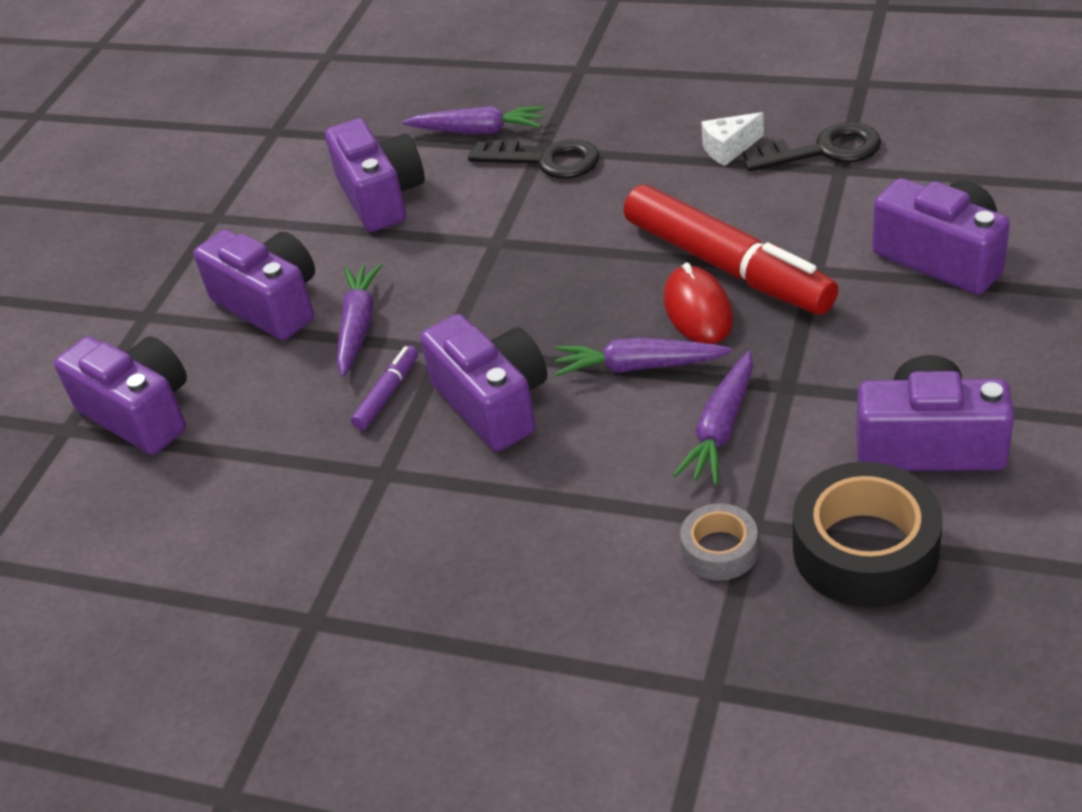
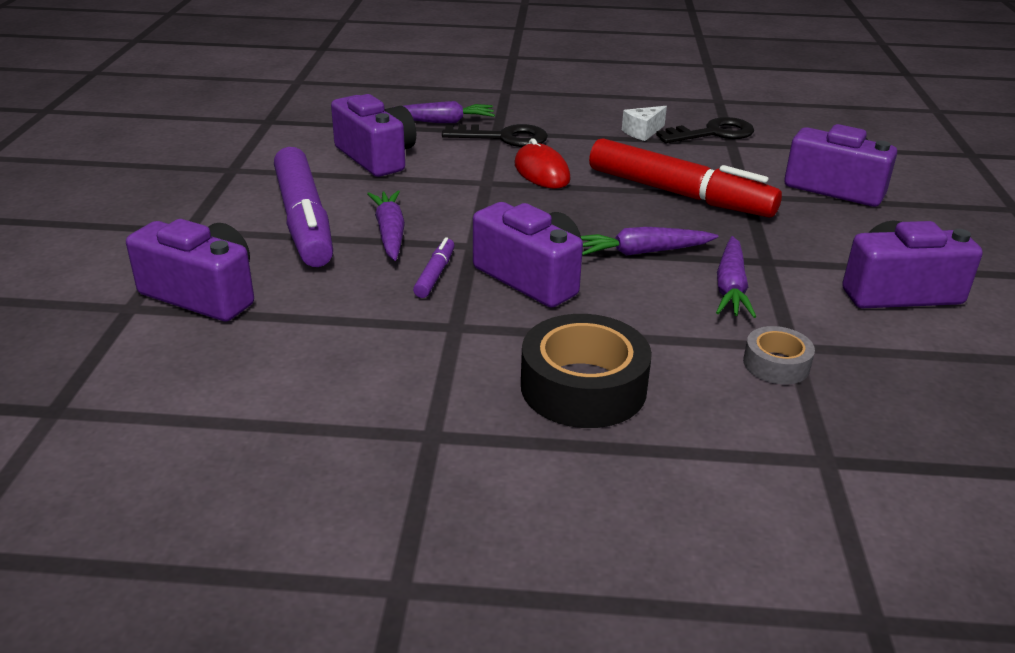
camera: 20 degrees left, 10 degrees down
purple camera [193,230,315,340] -> purple marker [274,147,333,267]
red mouse [663,263,733,344] -> red mouse moved to [514,138,571,189]
black tape [793,462,943,608] -> black tape moved to [521,314,652,428]

